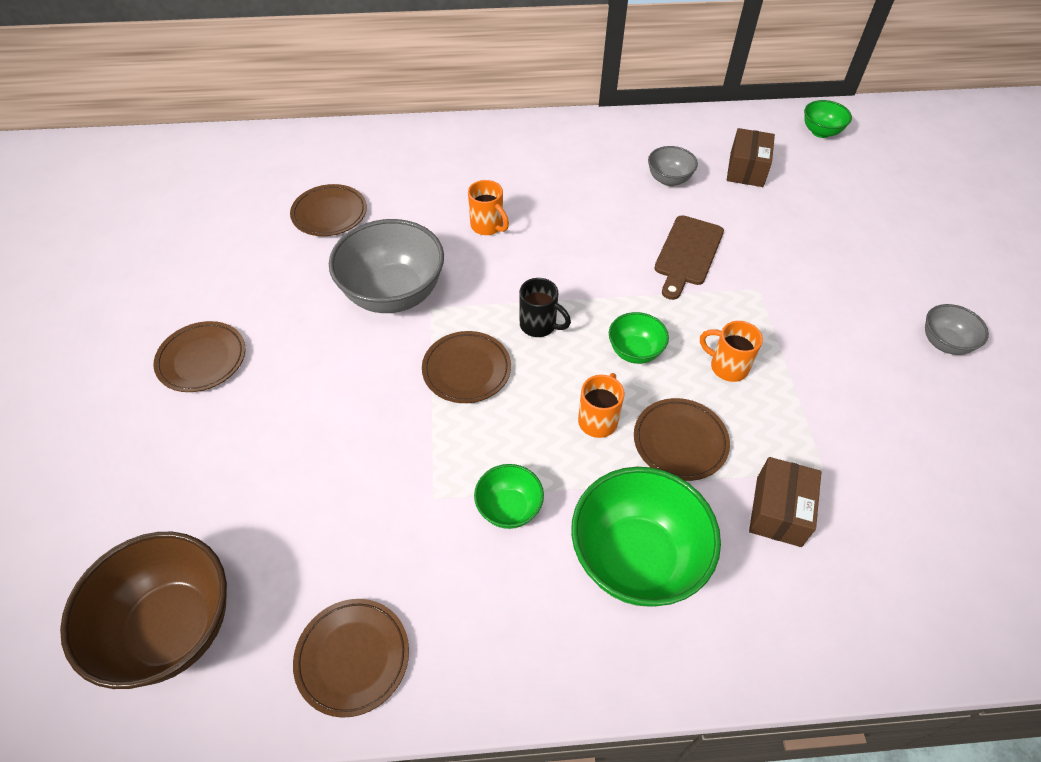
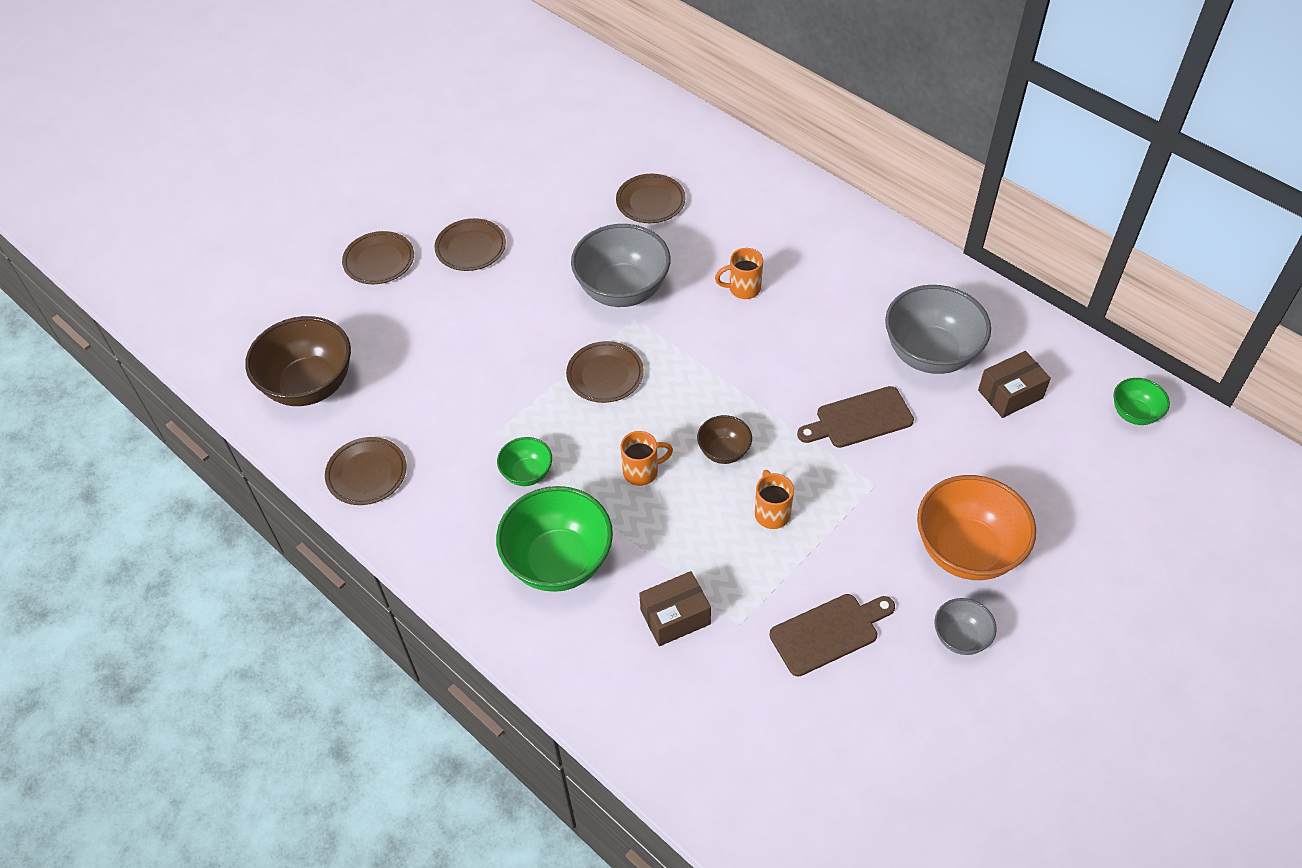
camera: 50 degrees right, 0 degrees up
orange mug [468,180,509,235] -> orange mug turned 75 degrees clockwise [715,248,763,299]
black mug [519,278,571,337] -> none
green bowl [609,312,669,364] -> brown bowl [697,415,752,464]
brown plate [634,398,730,481] -> brown plate moved to [342,231,414,284]
grey bowl [648,146,698,186] -> grey bowl [885,285,991,374], size x1.97
none -> brown cutting board [769,594,895,677]
none -> orange bowl [917,475,1036,580]

